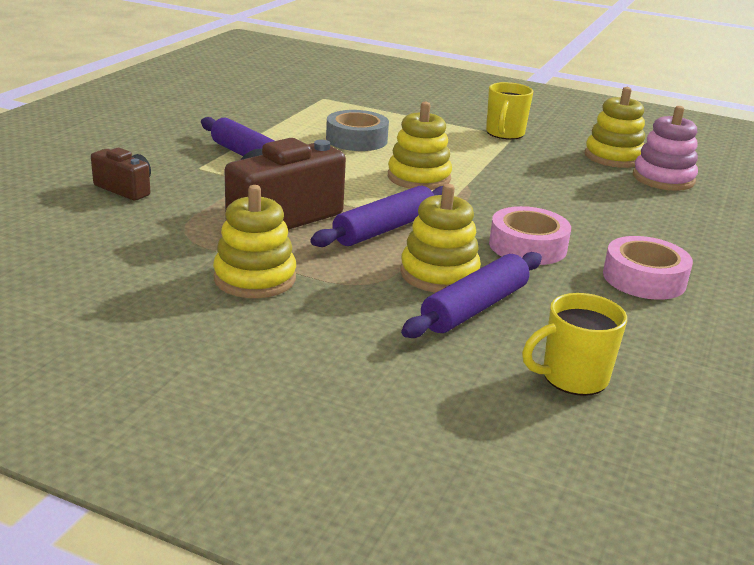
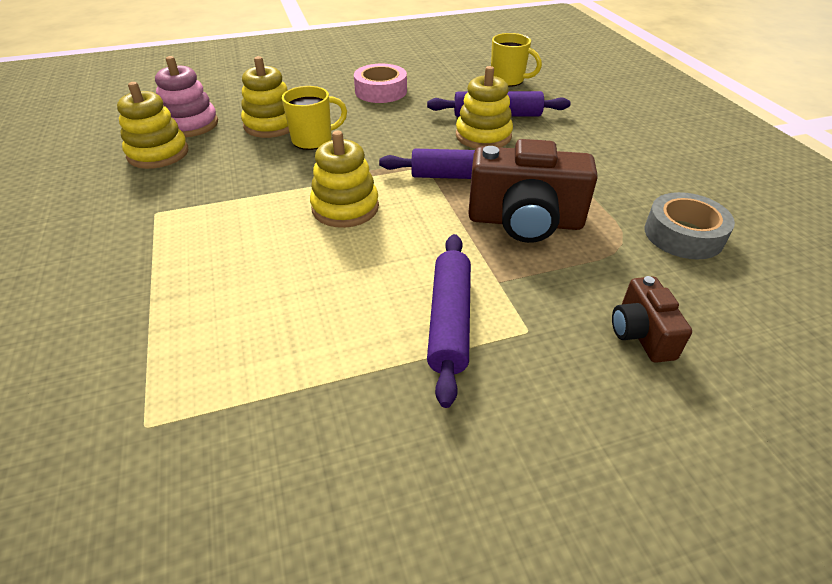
camera: 130 degrees left, 15 degrees up
yellow stacking toy [213,185,296,298] -> yellow stacking toy moved to [241,56,290,138]
grey tape [326,110,389,151] -> grey tape moved to [645,192,735,260]
yellow mug [486,82,533,140] -> yellow mug moved to [282,86,347,150]
pink tape [489,206,571,265] -> none

